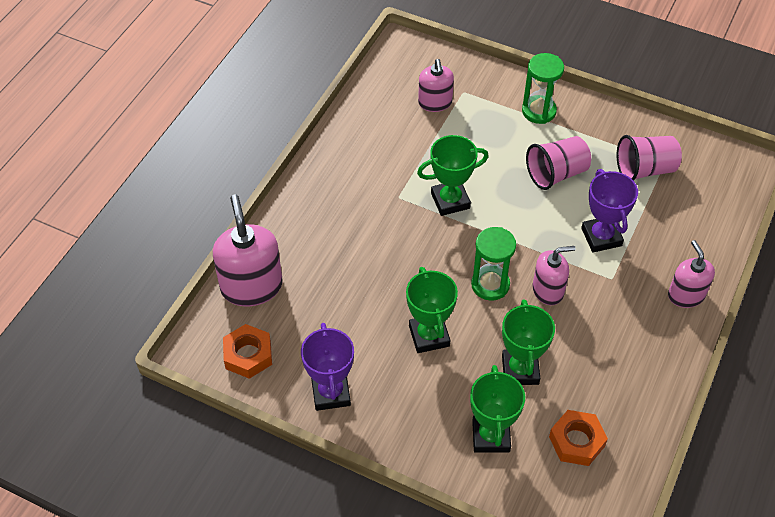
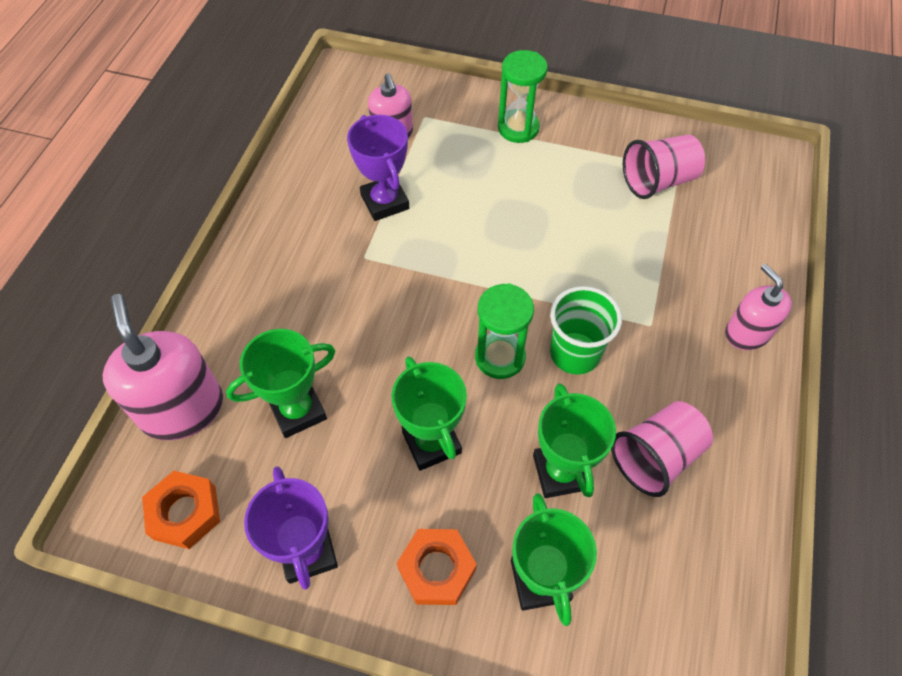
camera: 10 degrees left, 5 degrees up
green trophy [417,135,489,216] -> green trophy moved to [226,329,335,438]
pink cup [526,136,591,190] -> pink cup moved to [611,401,713,497]
pink soap dispenser [532,246,576,305] -> green cup [550,286,622,375]
orange nut [549,410,608,466] -> orange nut moved to [397,529,477,605]
purple trophy [581,169,638,252] -> purple trophy moved to [347,115,409,221]

